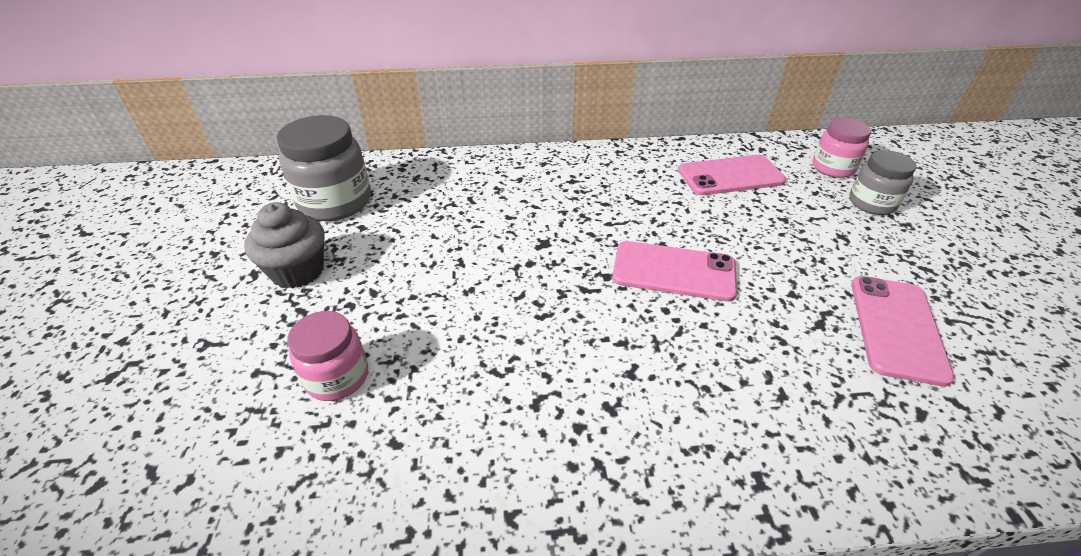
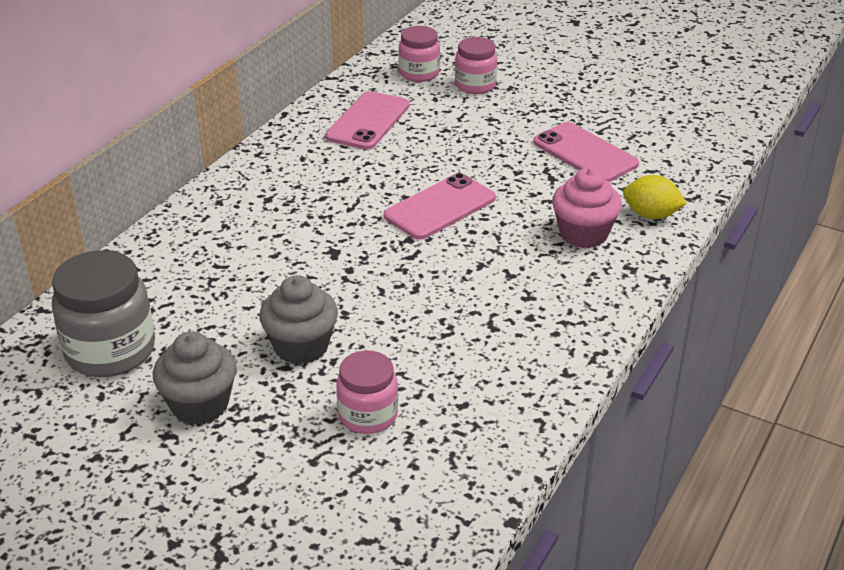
camera: 55 degrees left, 5 degrees down
grey jar [849,150,917,215] -> pink jar [455,37,497,94]
none -> grey cupcake [259,275,338,365]
none -> pink cupcake [552,168,622,248]
none -> yellow lemon [623,175,687,219]

